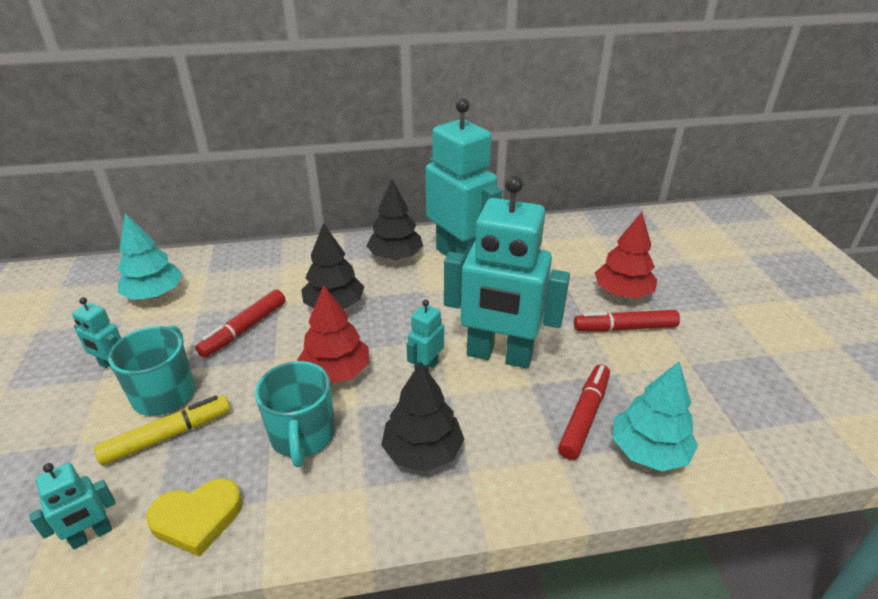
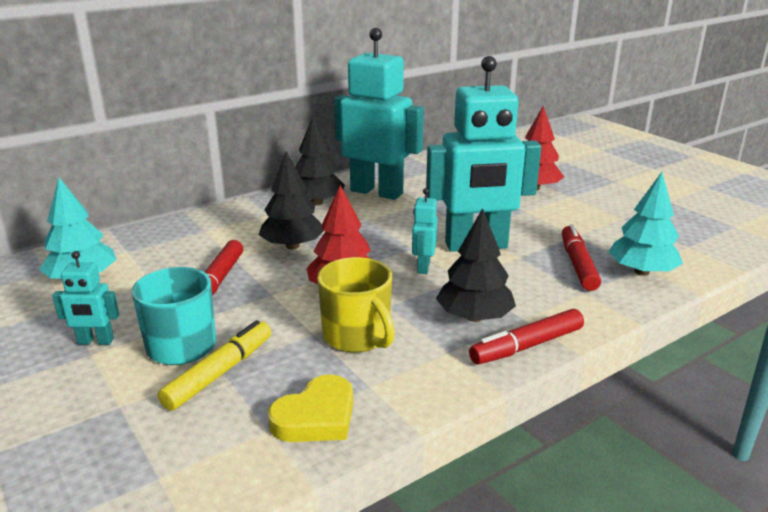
camera: 25 degrees left, 10 degrees down
turquoise robot [29,463,116,549] -> none
turquoise mug [255,361,335,467] -> yellow mug [317,257,395,353]
red marker [574,310,680,332] -> red marker moved to [469,309,584,364]

